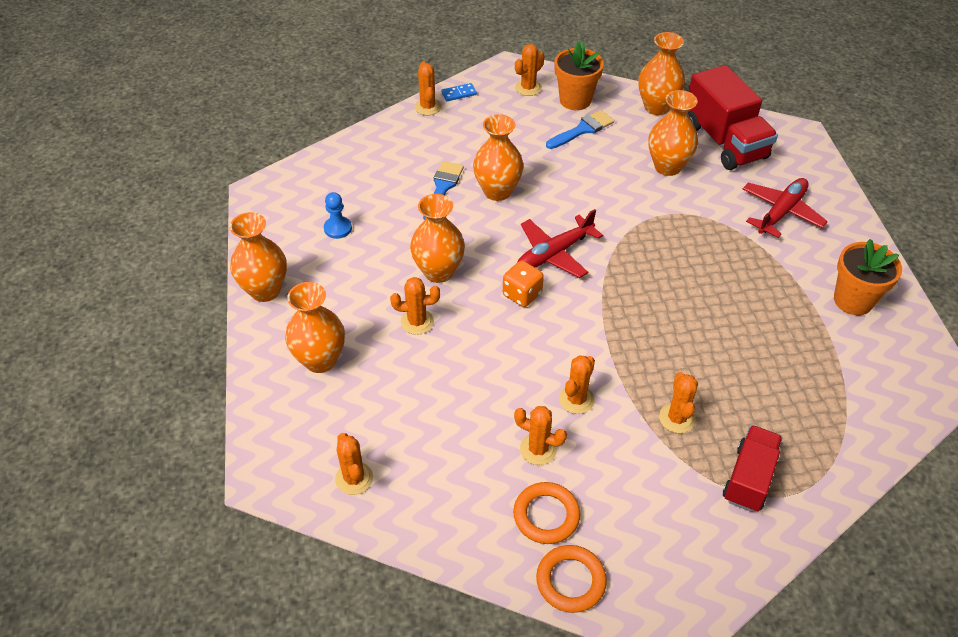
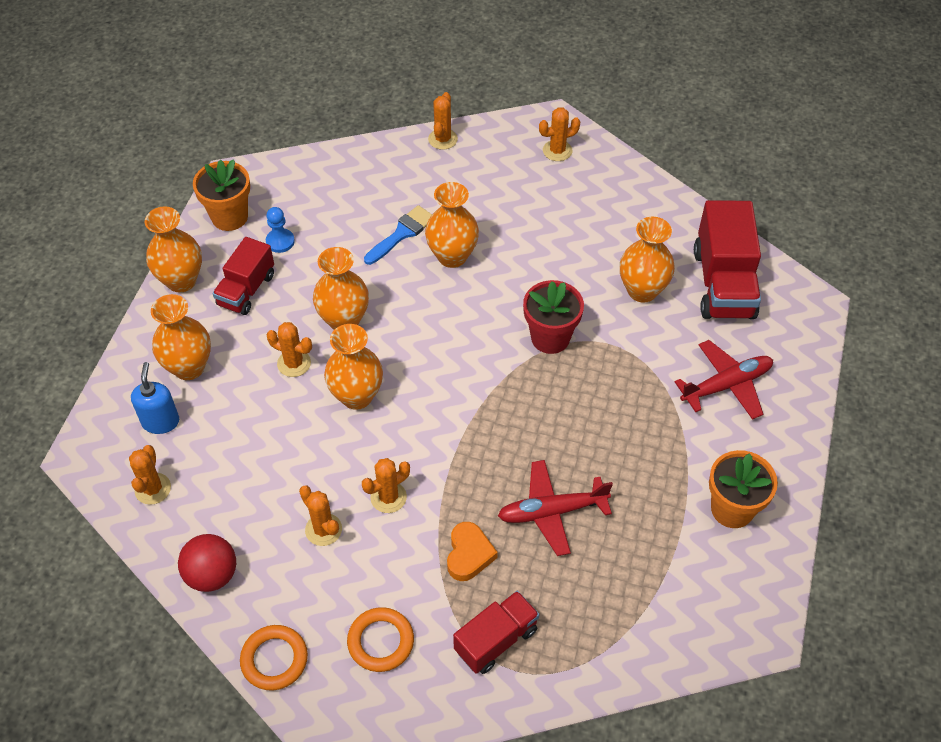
camera: 25 degrees right, 5 degrees up
blue domino [441,83,477,101] -> none
orange dice [503,260,544,307] -> none
orange ring [513,482,580,544] -> orange ring moved to [347,607,414,672]
red plane [518,209,603,278] -> red plane moved to [498,460,613,556]
blue brush [546,110,614,149] -> none
orange flower pot [555,42,604,110] -> orange flower pot moved to [193,159,250,231]
orange vase [639,32,685,115] -> orange vase moved to [324,324,383,410]
orange cactus [659,372,698,433] -> orange heart [447,522,498,581]
none -> blue soap dispenser [131,362,179,434]
none -> red ball [178,534,236,592]
none -> red truck [213,237,274,315]
none -> red flower pot [523,280,584,354]

